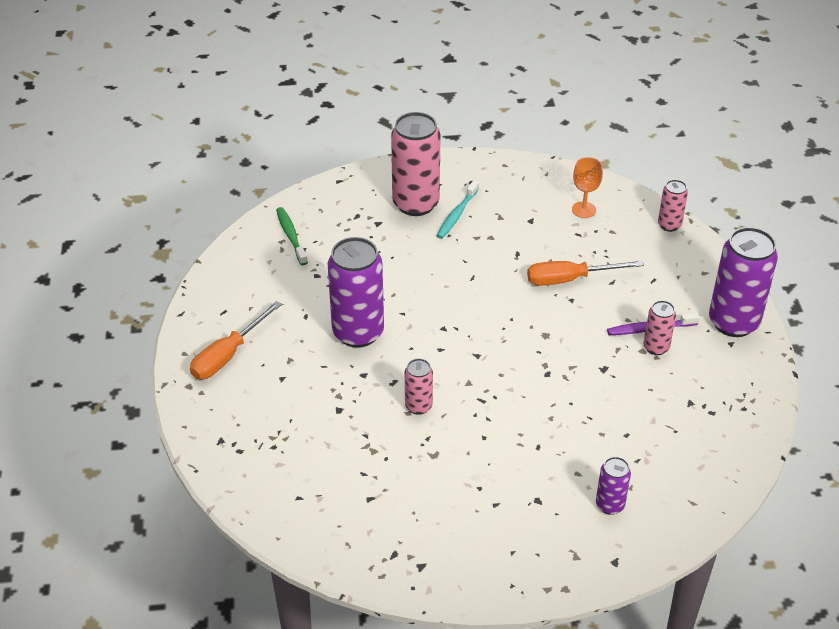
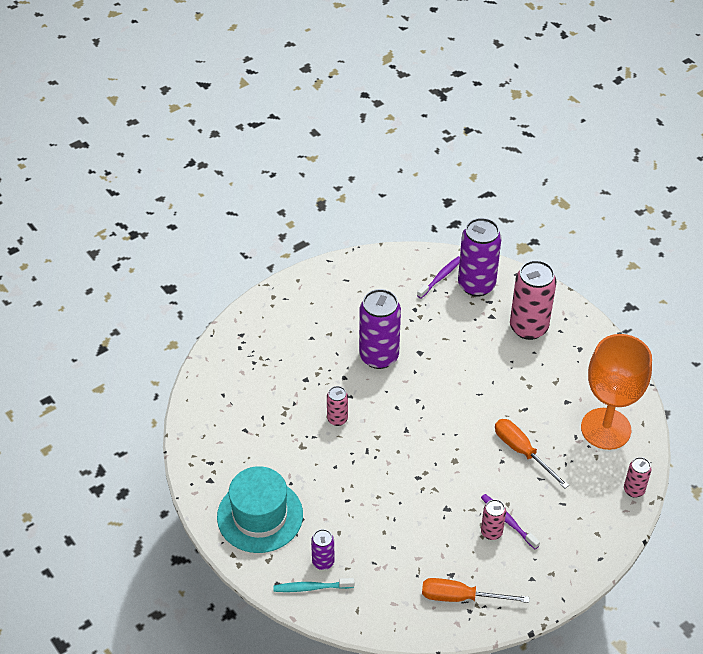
camera: 60 degrees right, 5 degrees up
orange screwdriver [190,301,282,379] -> orange screwdriver moved to [422,578,529,603]
green toothbrush [276,207,308,265] -> purple toothbrush [417,256,460,299]
turquoise toothbrush [436,180,479,239] -> turquoise toothbrush moved to [273,578,354,592]
orange goblet [572,157,603,218] -> orange goblet [581,334,652,450], size x2.36
purple can [709,227,778,337] -> purple can moved to [458,218,502,297]
none -> turquoise hat [217,466,303,553]

